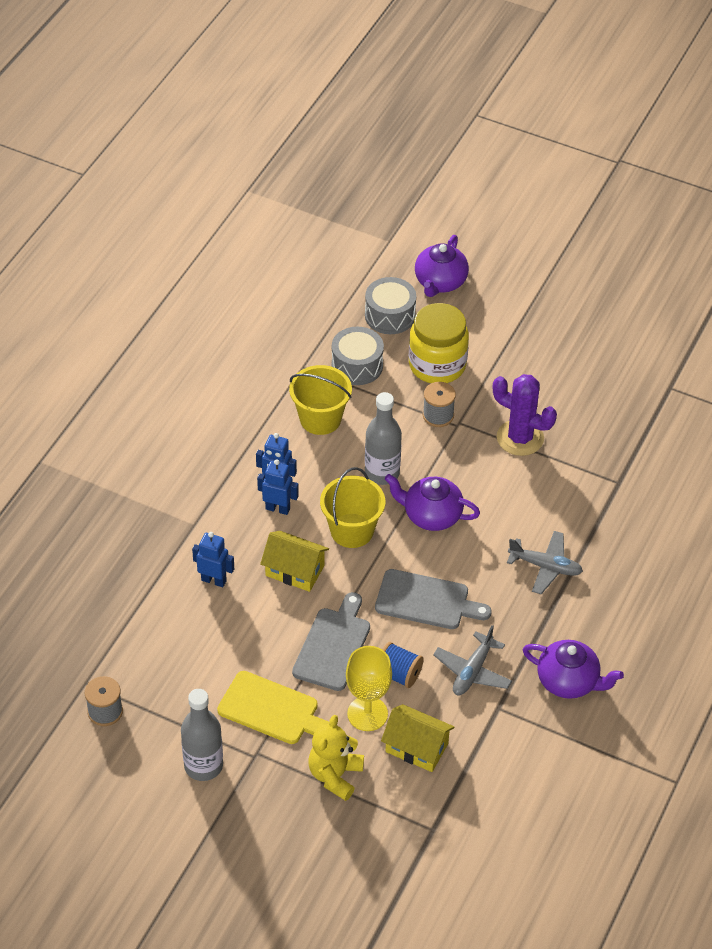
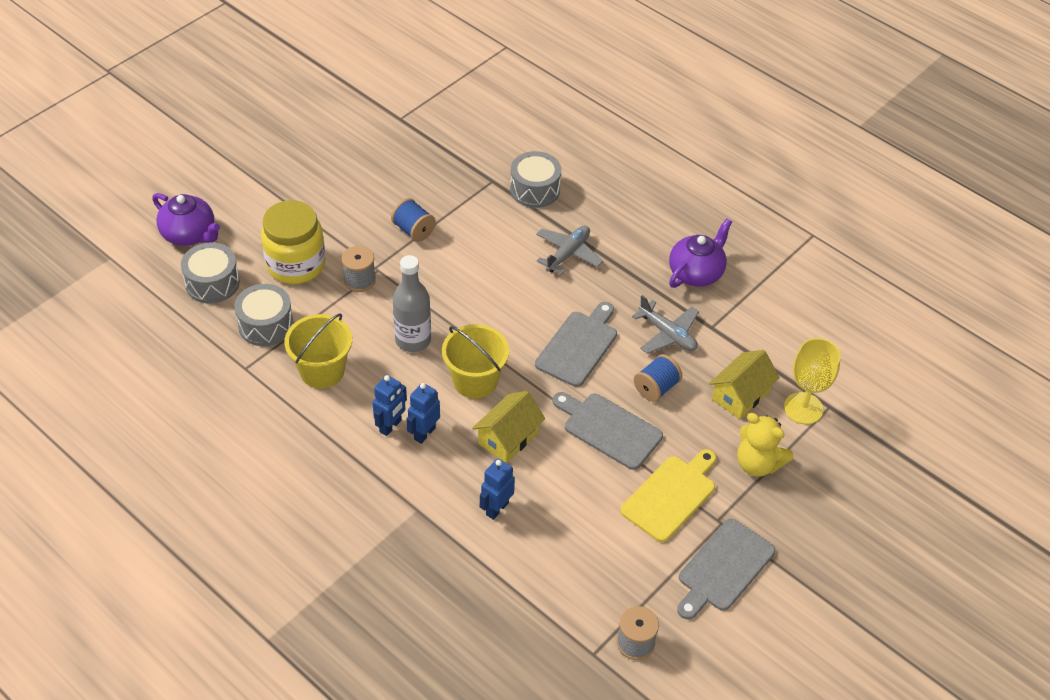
camera: 75 degrees left, 0 degrees up
grey bottle [181,689,223,781] -> grey cutting board [677,519,775,620]
yellow goblet [346,646,392,731] -> yellow goblet moved to [784,338,841,424]
purple teapot [385,474,480,531] -> none
purple cactus [493,374,557,456] -> blue spool [391,198,436,242]
none -> grey drum [510,151,561,208]

